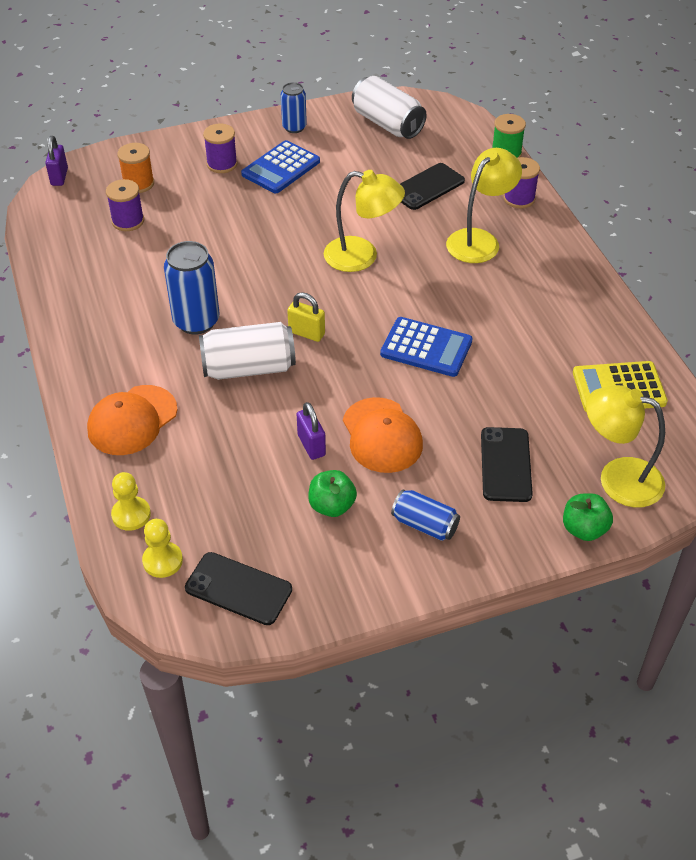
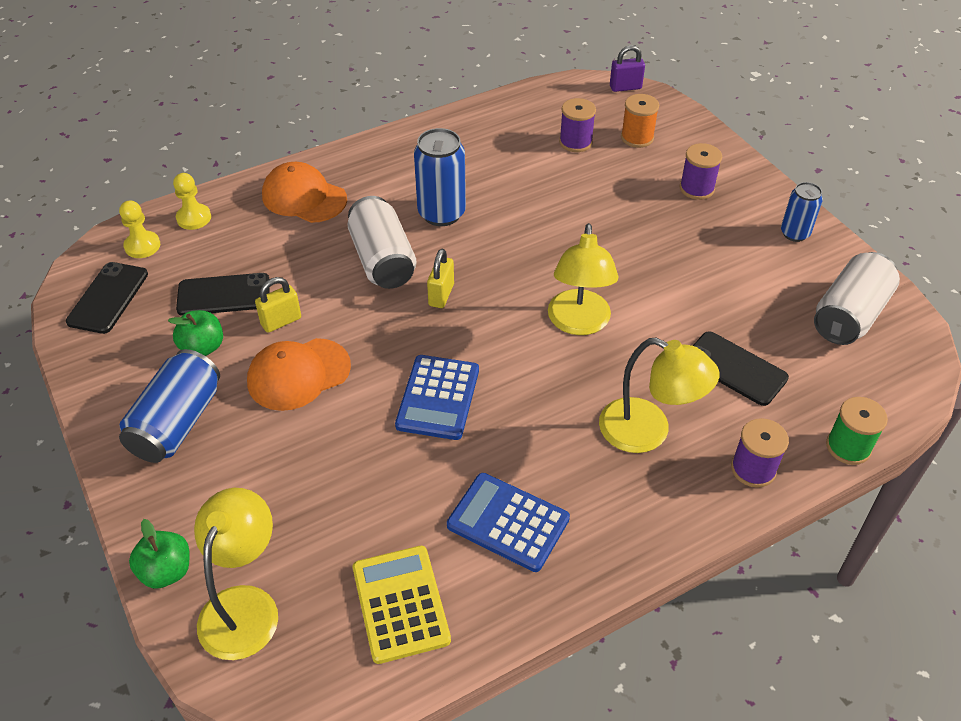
camera: 80 degrees right, 0 degrees up
blue calculator [241,140,320,193] -> blue calculator moved to [447,473,570,572]
purple padlock [297,402,326,460] -> yellow padlock [255,277,301,333]
blue can [391,489,460,541] -> blue can [119,349,220,463], size x1.63
black phone [481,427,533,502] -> black phone moved to [176,273,270,316]

